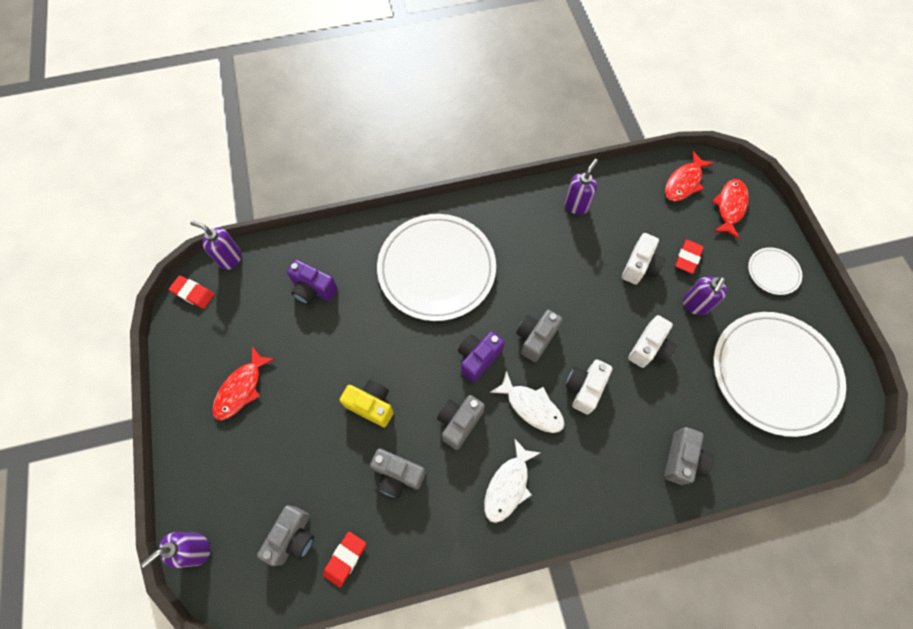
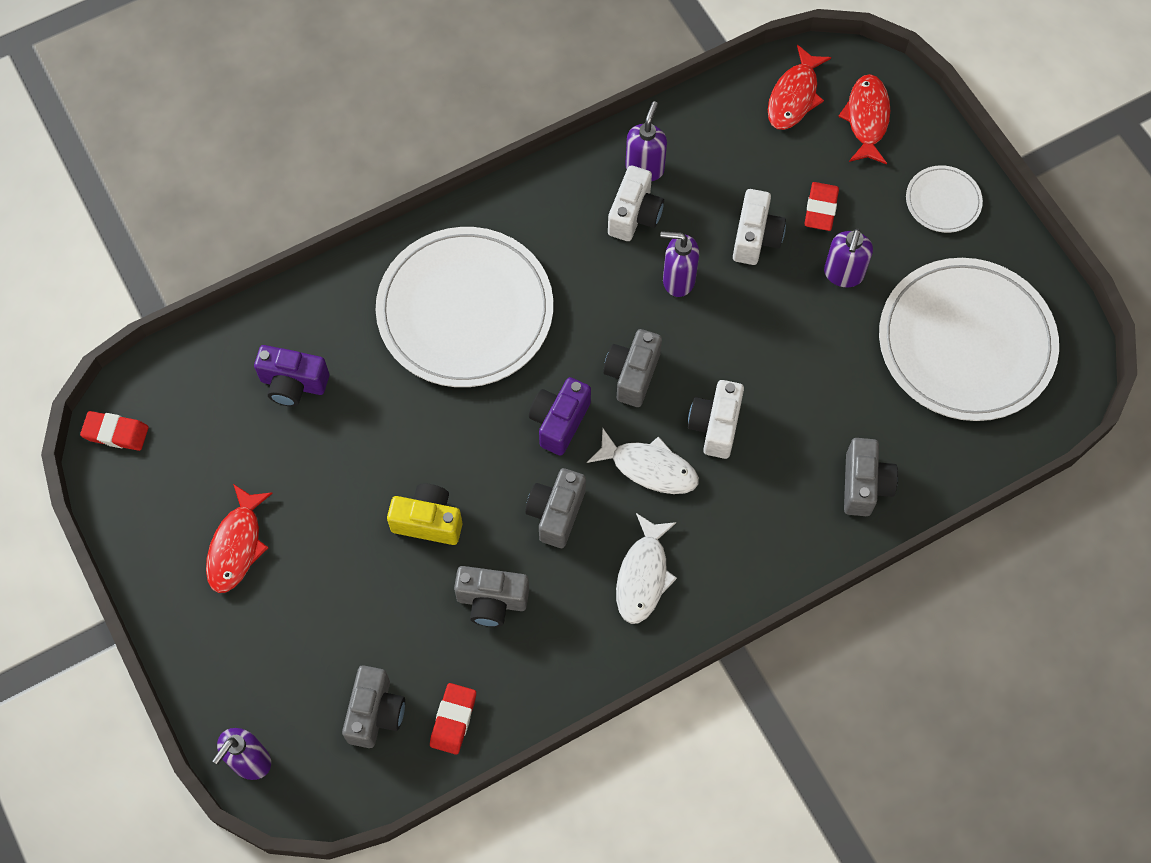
camera: 15 degrees left, 0 degrees up
purple soap dispenser [191,221,242,270] -> purple soap dispenser moved to [660,231,699,297]
white camera [628,315,677,368] -> white camera moved to [608,166,664,241]

